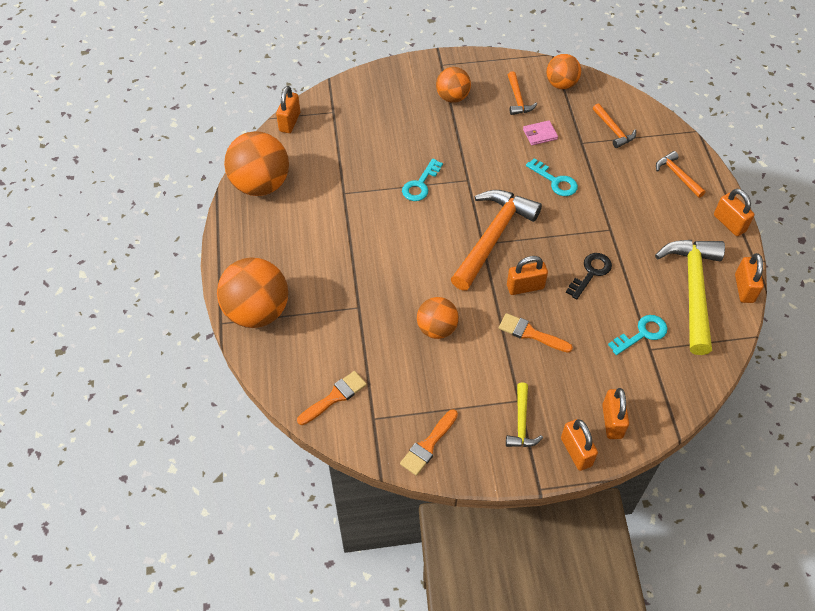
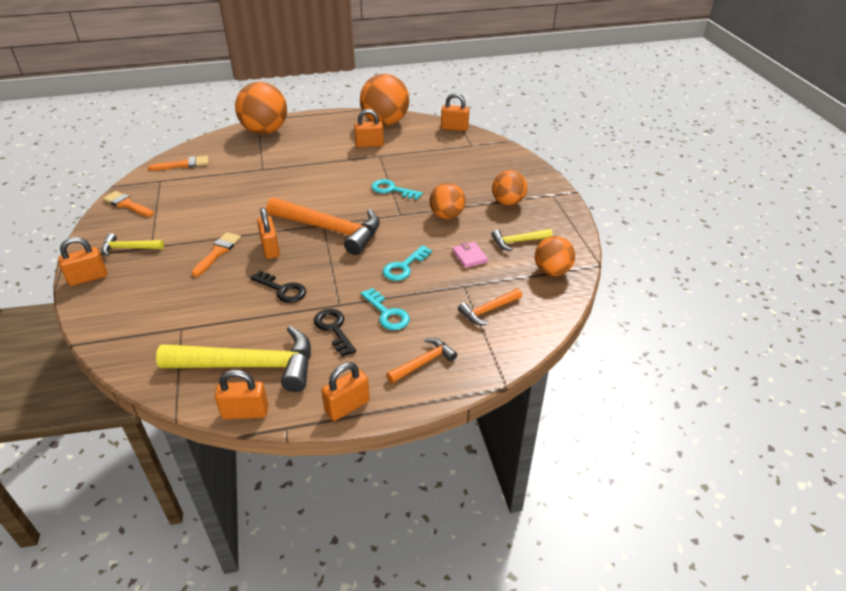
camera: 85 degrees right, 15 degrees down
orange brush [297,371,367,425] -> orange brush turned 60 degrees counterclockwise [148,156,209,171]
orange ball [417,297,459,339] -> orange ball moved to [429,183,465,219]
orange hammer [508,71,537,115] -> yellow hammer [492,229,553,251]
orange padlock [602,388,629,439] -> orange padlock moved to [354,109,384,148]
turquoise key [608,315,667,355] -> turquoise key moved to [361,288,410,330]
none -> black key [314,309,356,357]

